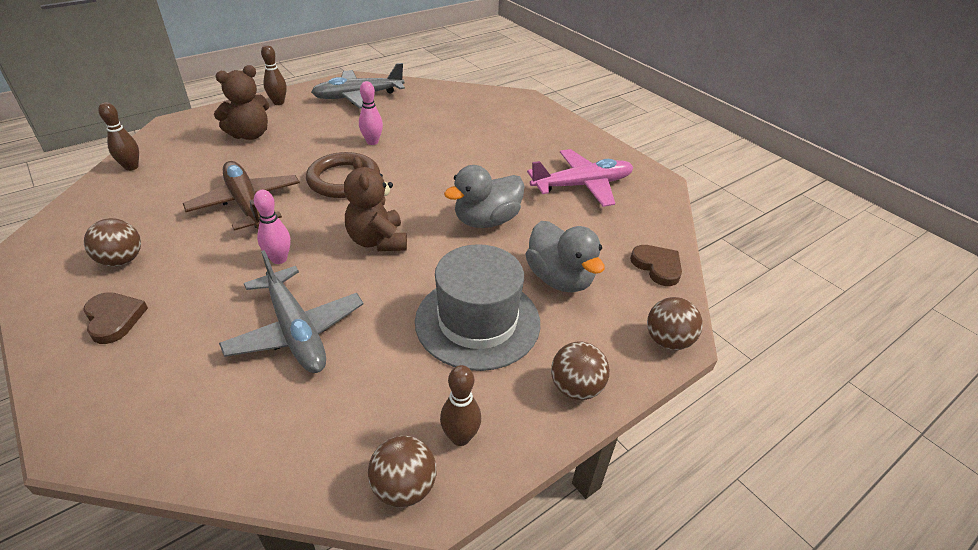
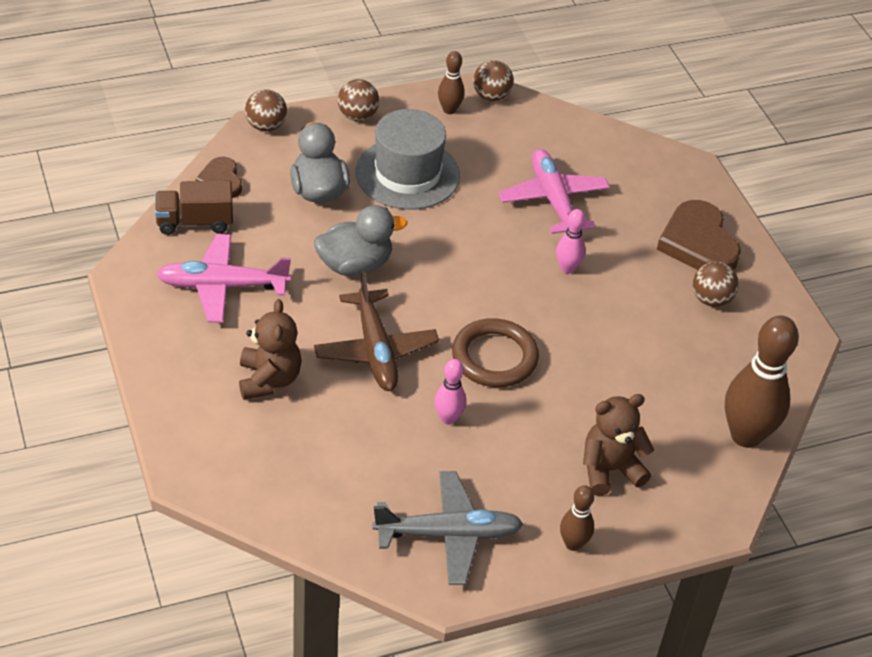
camera: 165 degrees left, 5 degrees up
brown heart [83,292,148,344] -> brown heart [657,200,741,270], size x1.73
brown bowling pin [98,102,139,171] -> brown bowling pin [725,315,799,448], size x1.98
brown plane [183,161,300,231] -> brown plane moved to [314,271,439,391]
grey plane [219,250,364,373] -> pink plane [498,149,610,234]
brown teddy bear [344,156,407,251] -> brown teddy bear moved to [239,299,302,400]
none -> brown truck [155,180,233,235]

